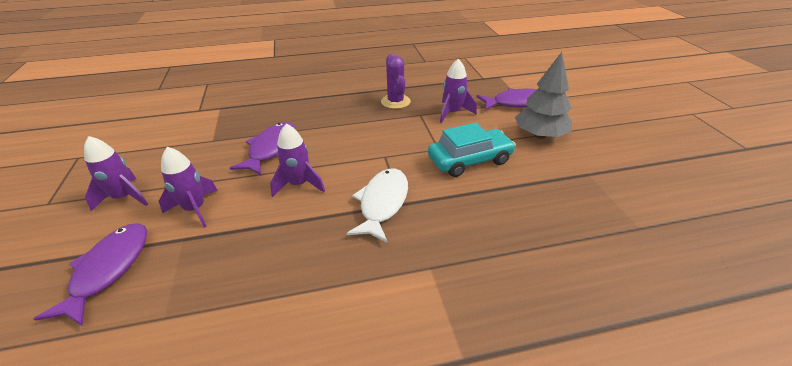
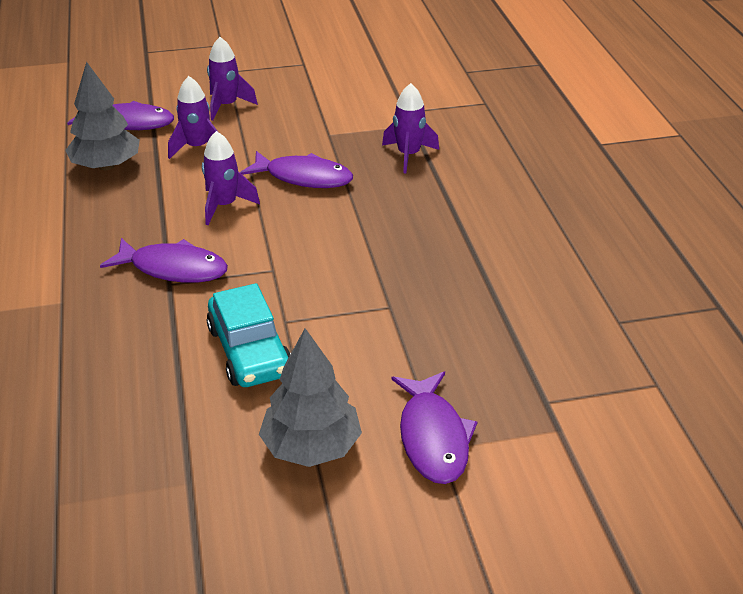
camera: 90 degrees right, 0 degrees up
white fish [346,169,408,243] -> purple fish [100,238,228,283]
purple cactus [381,54,411,109] -> none
purple rocket [440,59,477,123] -> purple rocket moved to [382,83,439,173]
none -> grey tree [65,61,140,170]

